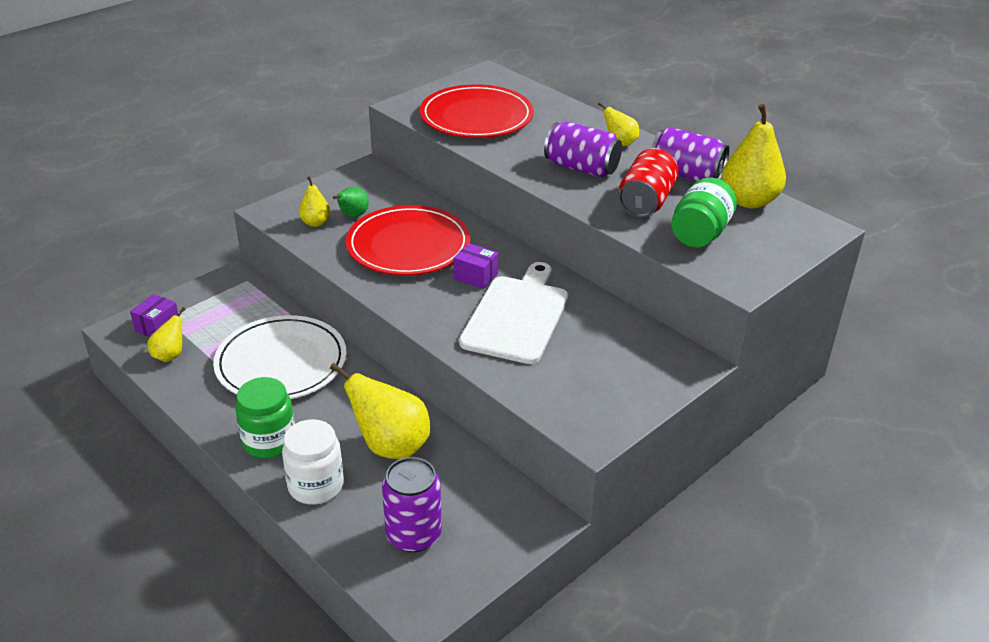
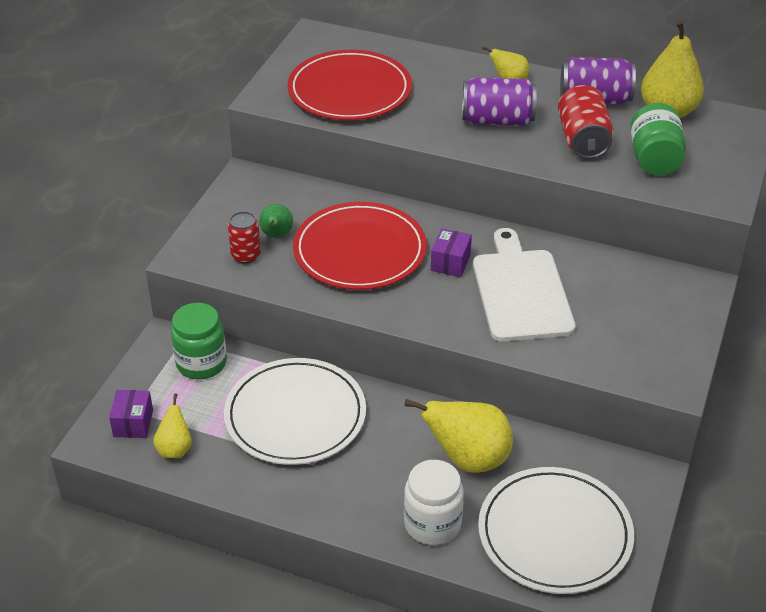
camera: 25 degrees left, 5 degrees up
green jar [235,377,295,459] -> green jar moved to [171,303,227,379]
yellow pear [299,176,330,227] -> red can [228,211,261,264]
purple can [382,457,442,552] -> white plate [478,467,634,594]
purple box [453,243,498,289] -> purple box turned 75 degrees counterclockwise [431,228,472,277]

